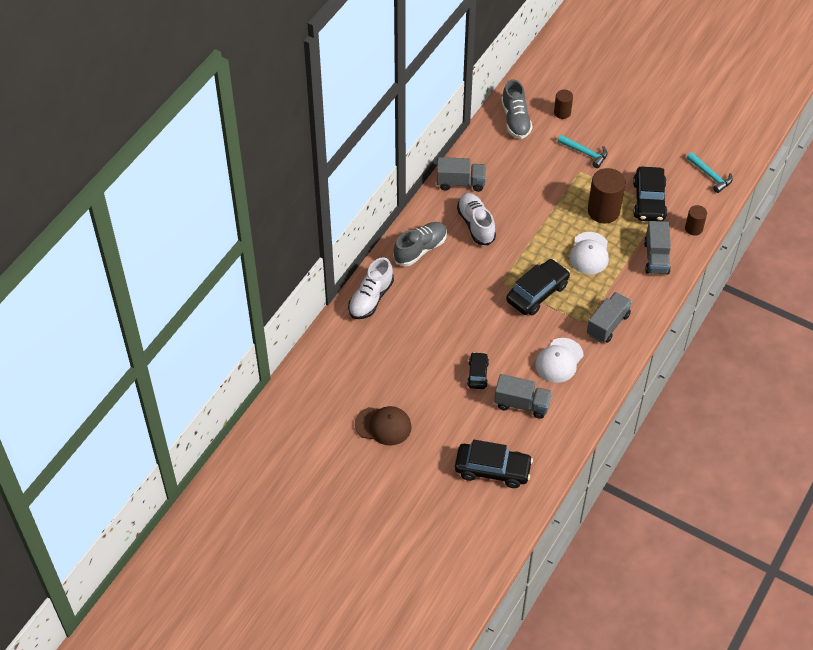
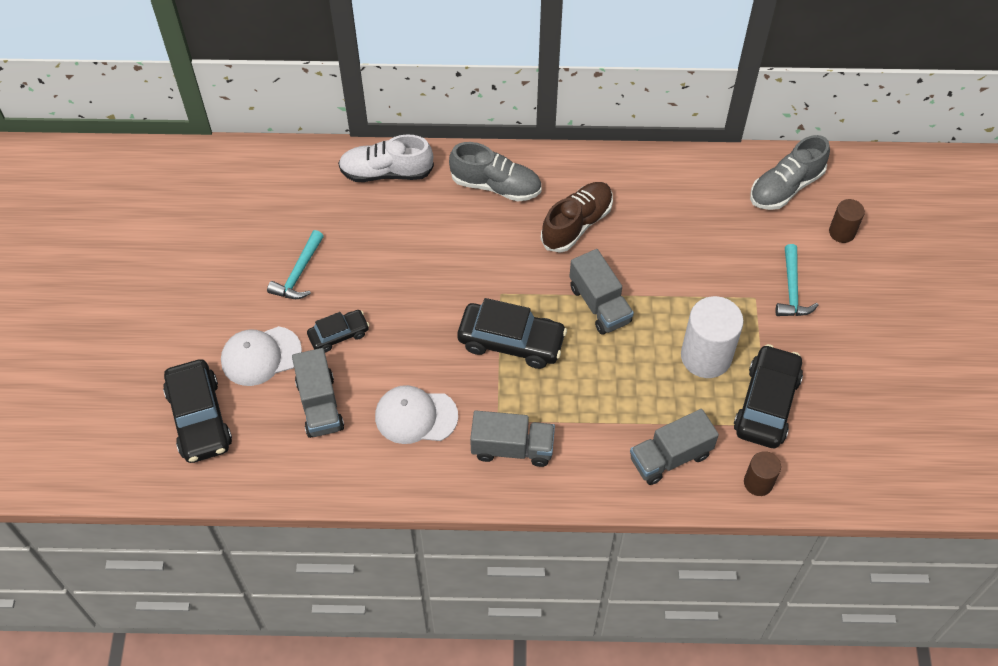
camera: 60 degrees right, 5 degrees up
brown cap [355,406,412,446] -> none
grey truck [437,157,486,192] -> grey truck moved to [569,249,634,335]
white shoe [457,193,496,245] -> brown shoe [541,182,613,253]
white cap [569,232,609,274] -> white cap moved to [221,326,302,386]
brown cylinder [588,168,625,223] -> white cylinder [681,296,744,378]
black car [633,167,667,221] -> black car turned 135 degrees clockwise [734,344,803,448]
turquoise hammer [687,152,733,193] -> turquoise hammer moved to [267,230,324,299]

